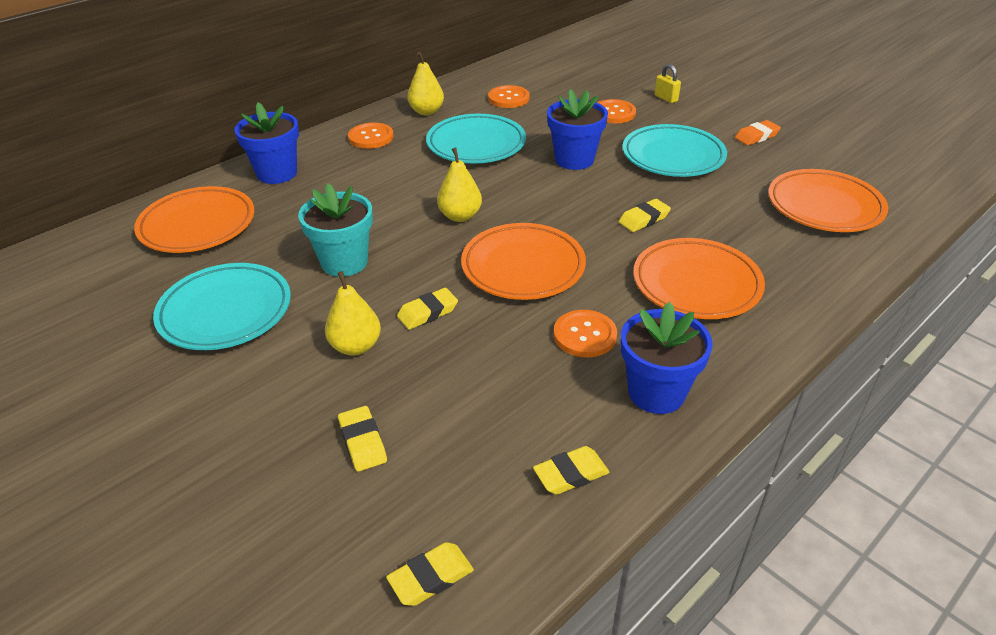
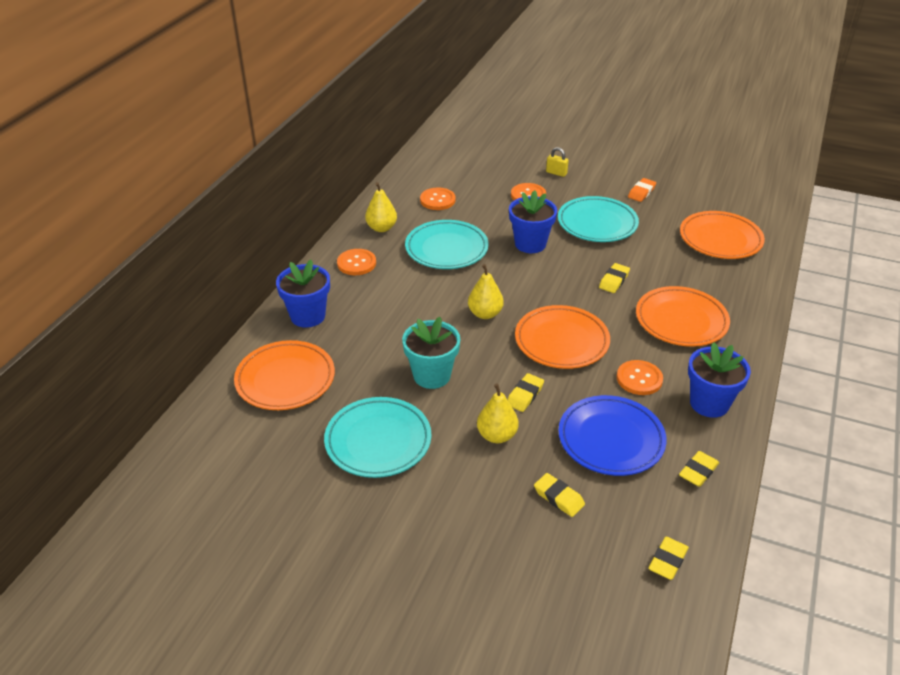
camera: 25 degrees left, 0 degrees up
none -> blue plate [558,395,667,476]

